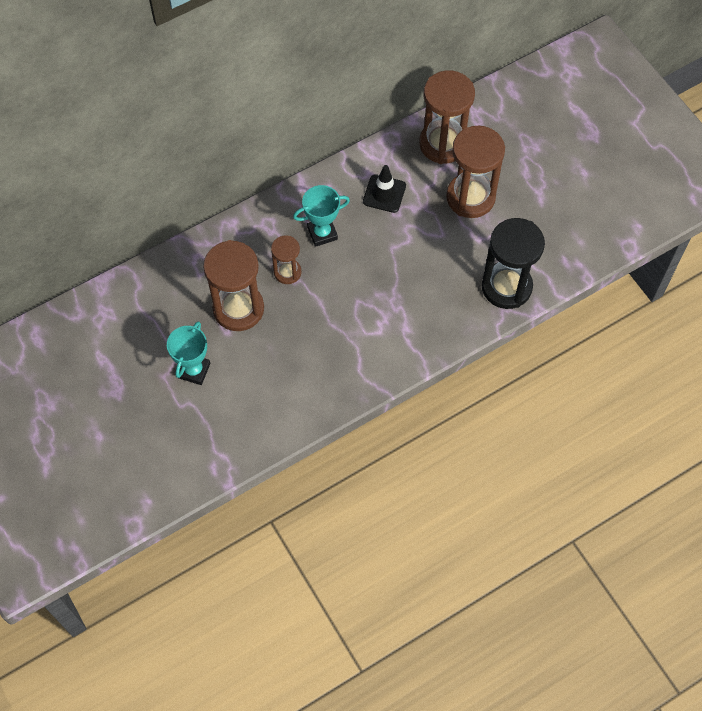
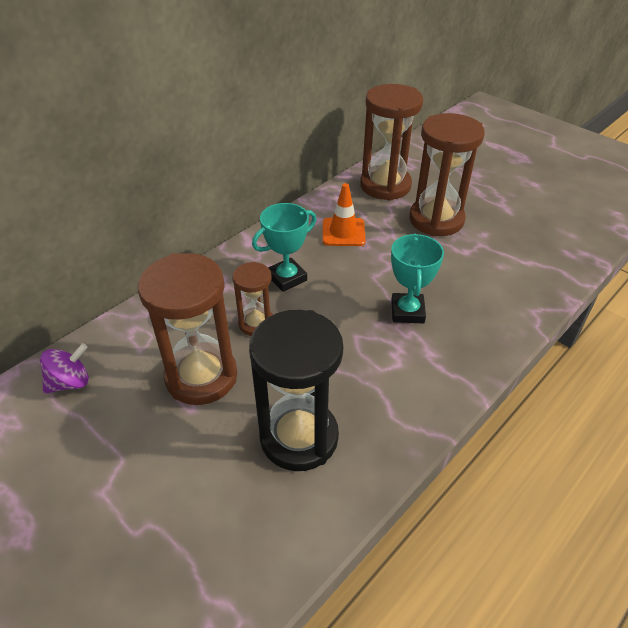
camera: 15 degrees left, 20 degrees down
turquoise trophy [167,321,210,385] -> turquoise trophy moved to [391,234,444,324]
black traffic cone [363,165,406,213] -> orange traffic cone [322,183,366,246]
black hourglass [481,218,545,309] -> black hourglass moved to [249,310,343,471]
none -> purple spinning top [40,343,89,394]

